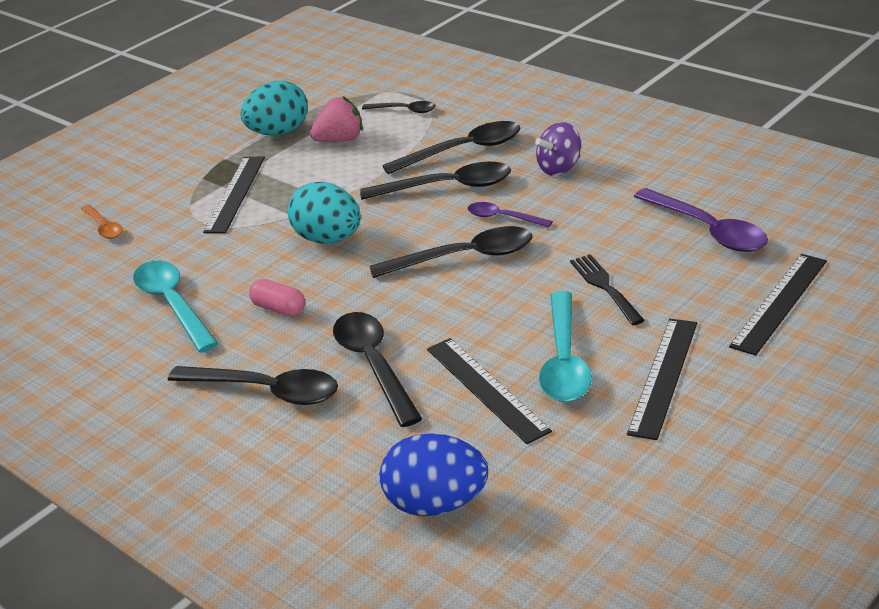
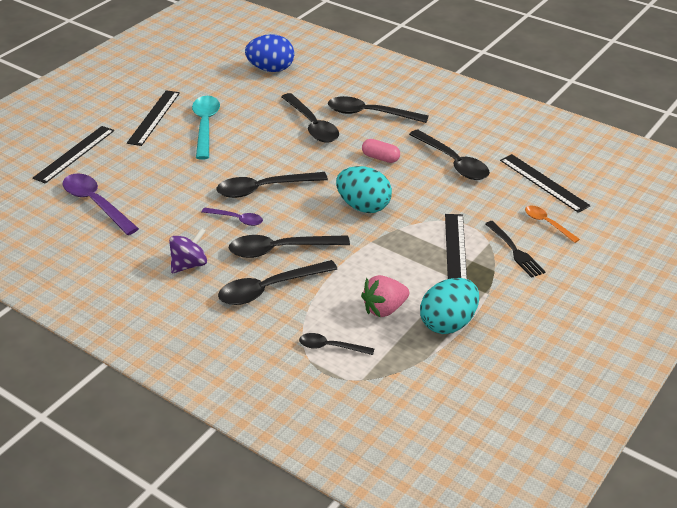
camera: 170 degrees right, 5 degrees up
turquoise spoon [133,261,218,352] -> black spoon [409,129,490,180]
black ruler [427,338,552,444] -> black ruler moved to [500,154,591,213]
black fork [570,254,645,325] -> black fork moved to [485,221,545,278]

